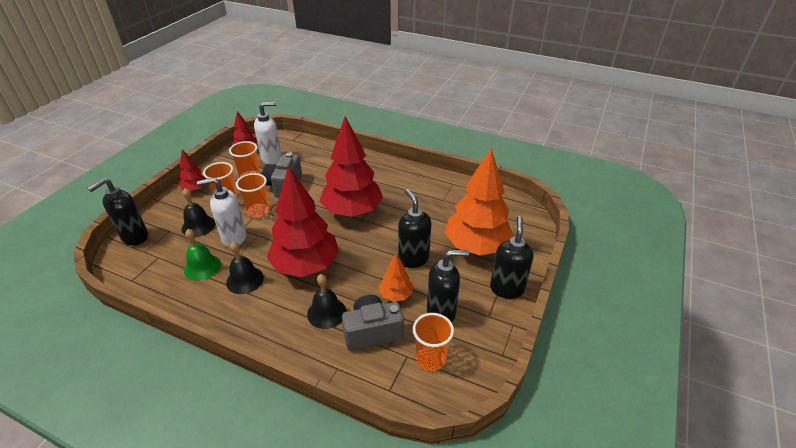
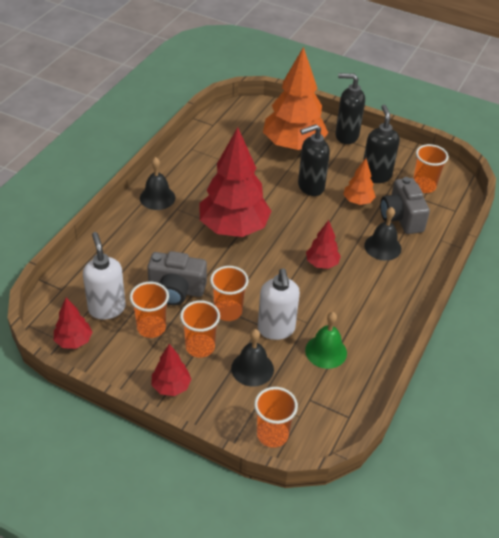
camera: 90 degrees left, 5 degrees up
black soap dispenser [88,178,148,246] -> orange cup [254,387,298,448]
black bell [226,241,264,294] -> black bell moved to [140,157,175,210]
red tree [267,166,339,277] -> red tree [306,220,341,269], size x0.47

